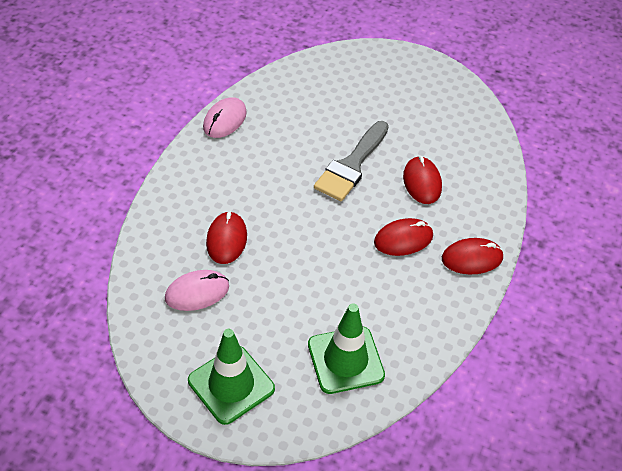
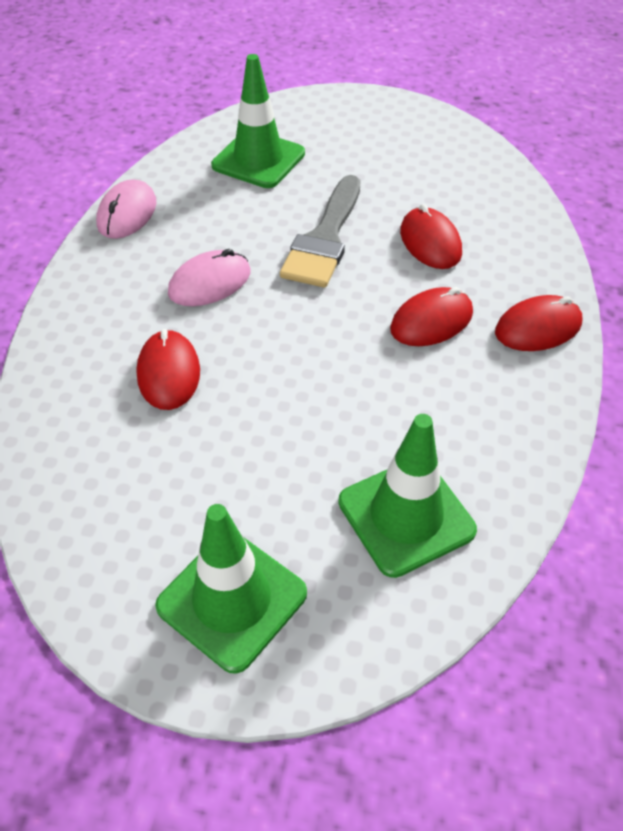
camera: 10 degrees left, 0 degrees up
pink mouse [165,270,229,311] -> pink mouse moved to [168,249,250,306]
none -> green traffic cone [211,54,305,188]

